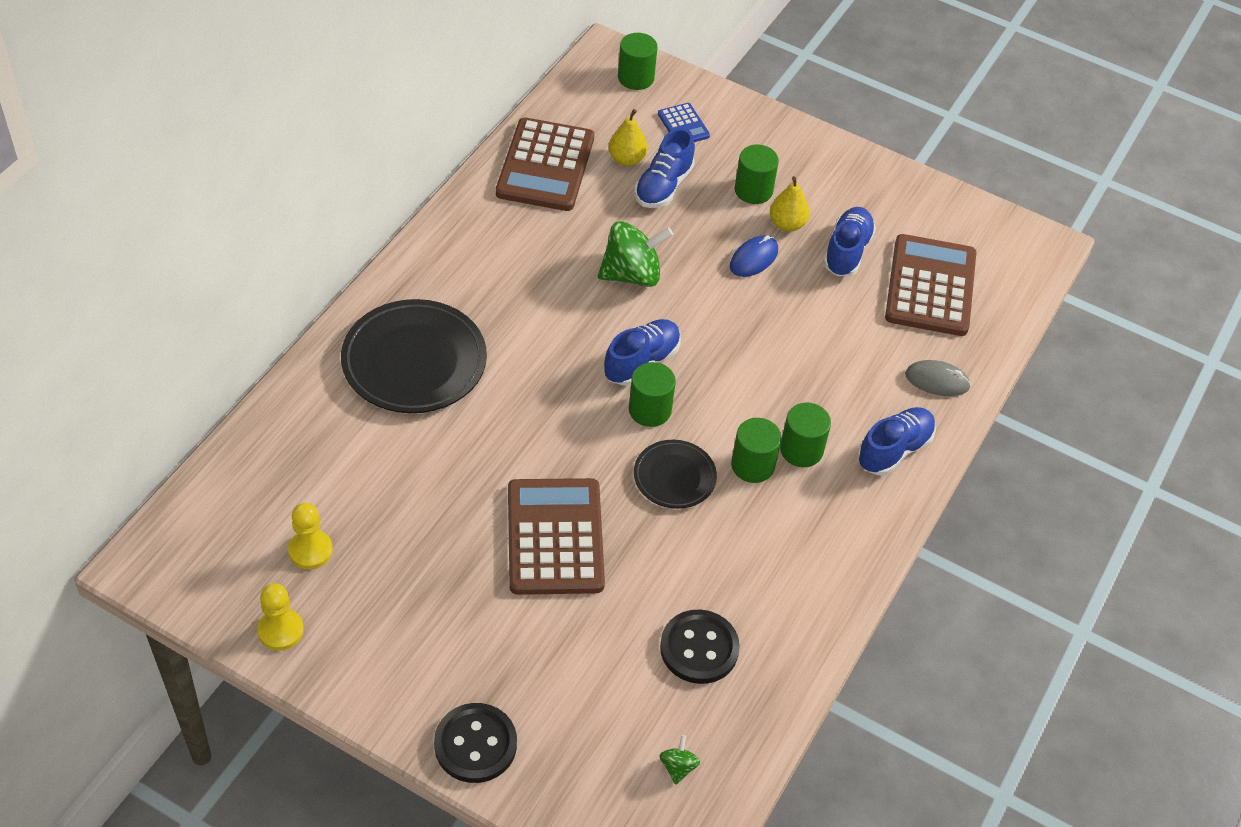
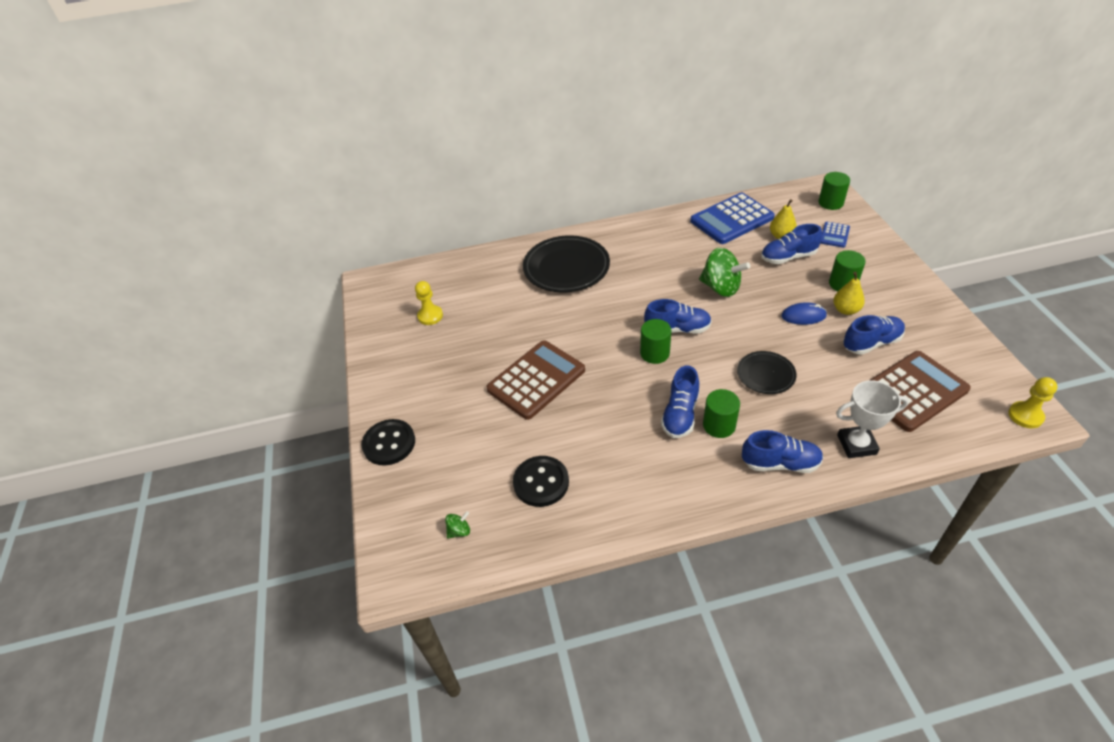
camera: 55 degrees right, 5 degrees down
yellow pawn [257,583,304,651] -> yellow pawn moved to [1008,377,1058,428]
brown calculator [496,117,594,211] -> blue calculator [690,193,775,244]
black plate [634,440,717,509] -> black plate moved to [737,351,796,394]
green cylinder [731,418,782,483] -> blue shoe [661,366,699,438]
grey mouse [905,360,971,396] -> white trophy [836,380,909,458]

